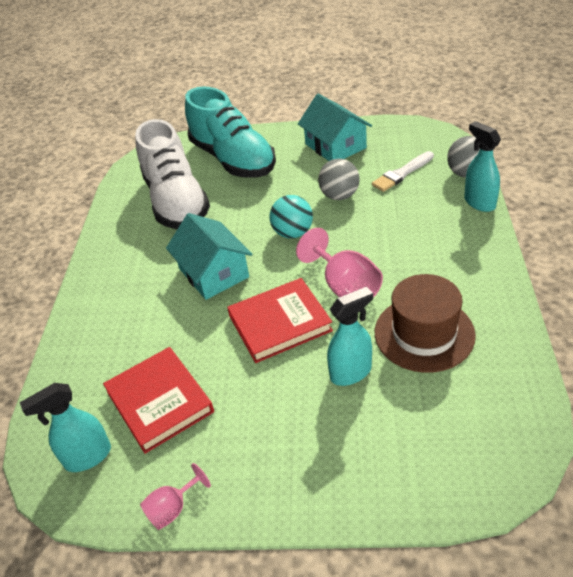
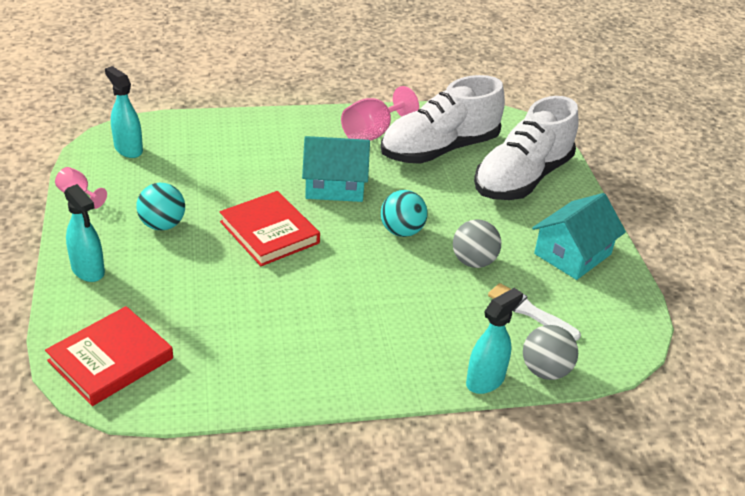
camera: 70 degrees right, 5 degrees down
red book [103,347,214,454] -> red book moved to [45,306,173,406]
turquoise house [166,213,252,300] -> turquoise house turned 45 degrees clockwise [302,136,370,202]
turquoise shoe [185,86,276,178] -> white shoe [474,96,579,200]
pink goblet [296,228,383,298] -> pink goblet moved to [341,86,419,141]
turquoise spray bottle [327,287,373,386] -> turquoise spray bottle moved to [64,184,105,282]
brown hat [375,274,476,373] -> none
none -> turquoise ball [136,183,185,230]

